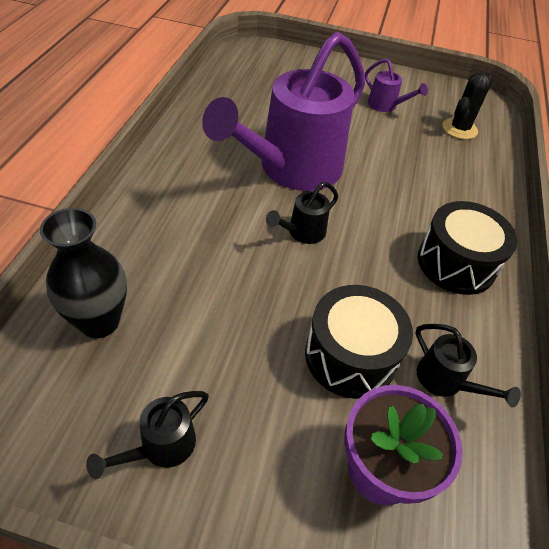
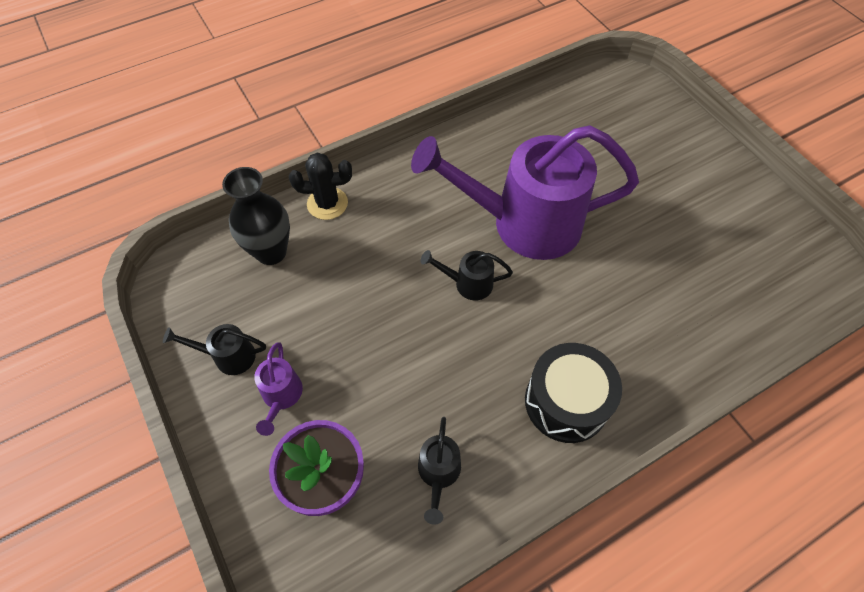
camera: 50 degrees right, 10 degrees up
black drum [305,285,413,399] -> none
purple watering can [365,59,428,112] -> purple watering can moved to [254,342,303,436]
black cactus [442,72,493,139] -> black cactus moved to [289,153,352,220]

